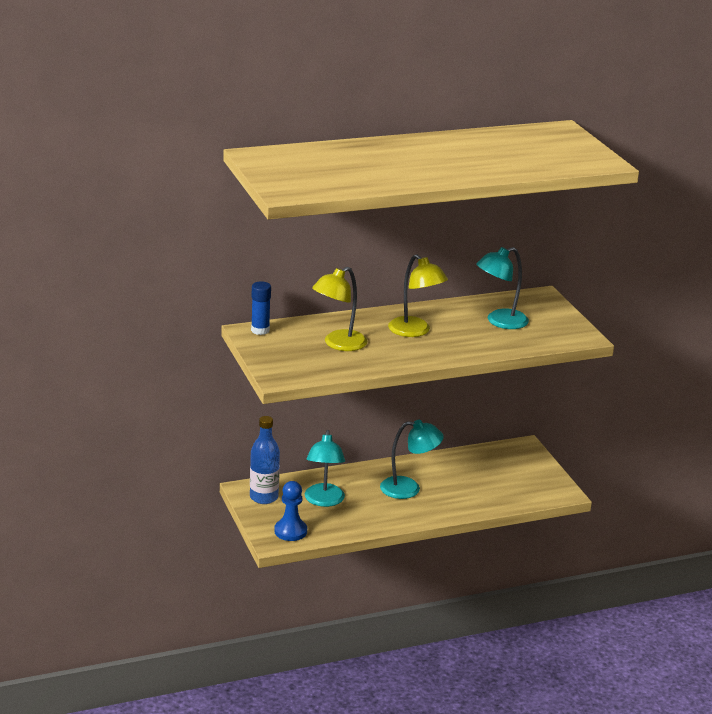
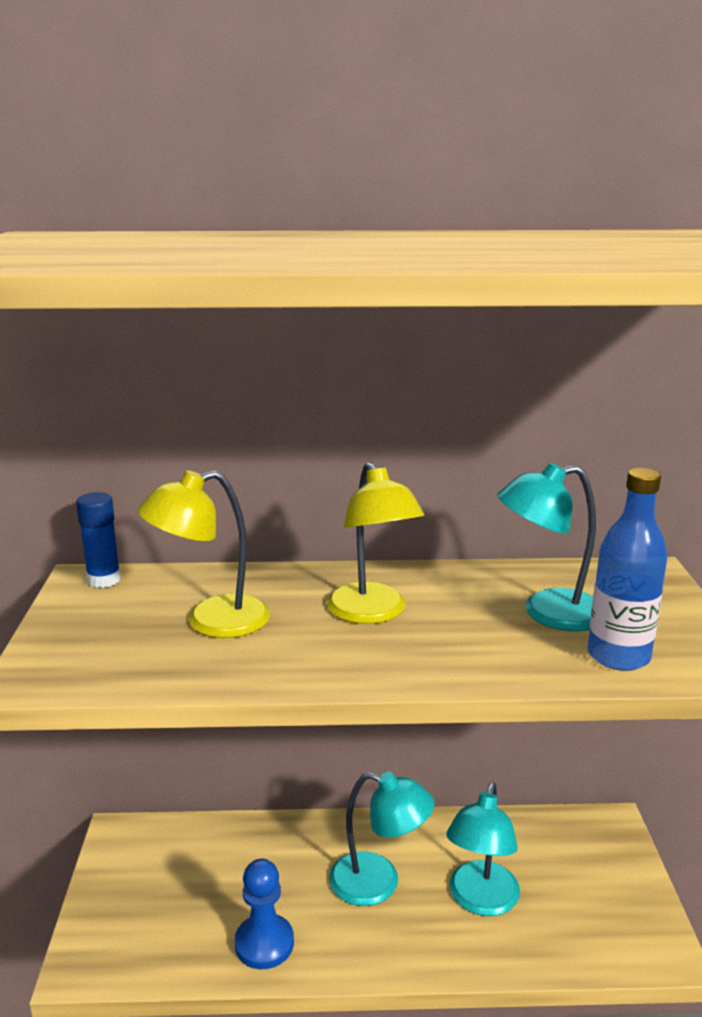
camera: 20 degrees right, 5 degrees down
blue bottle [250,416,280,504] -> blue bottle moved to [587,468,668,671]
blue pawn [274,481,307,541] -> blue pawn moved to [235,859,294,969]
turquoise lamp [305,430,345,507] -> turquoise lamp moved to [446,782,520,916]

